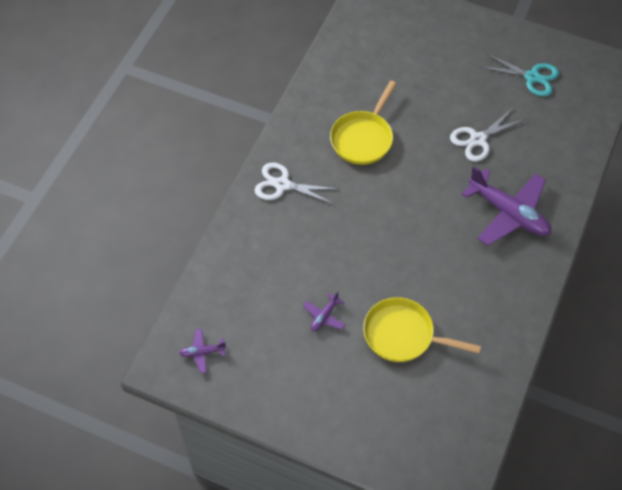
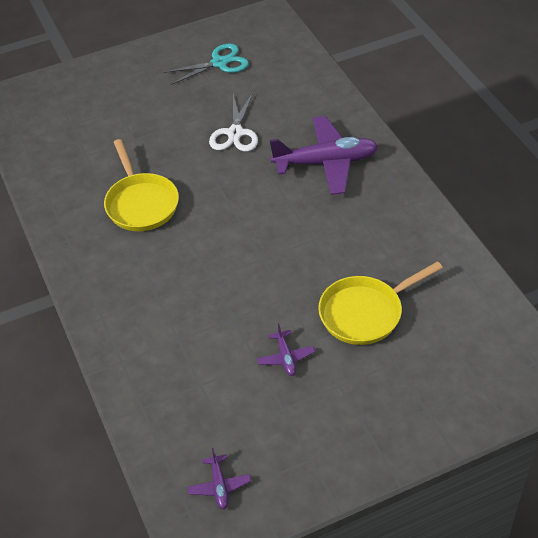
camera: 45 degrees left, 10 degrees down
purple plane [179,329,226,373] -> purple plane turned 45 degrees counterclockwise [187,448,251,509]
white scissors [255,163,338,204] -> none

